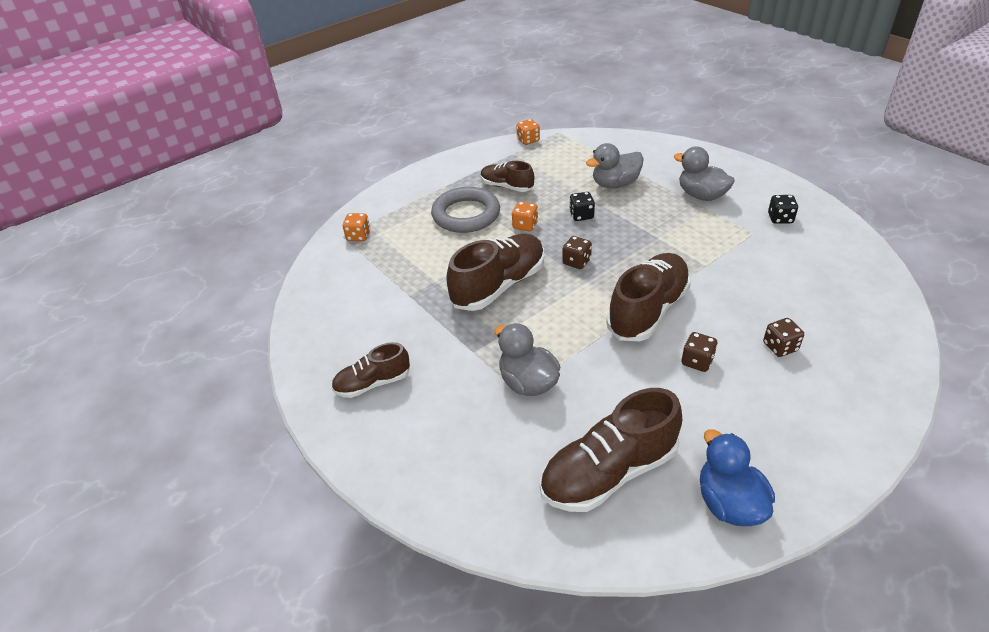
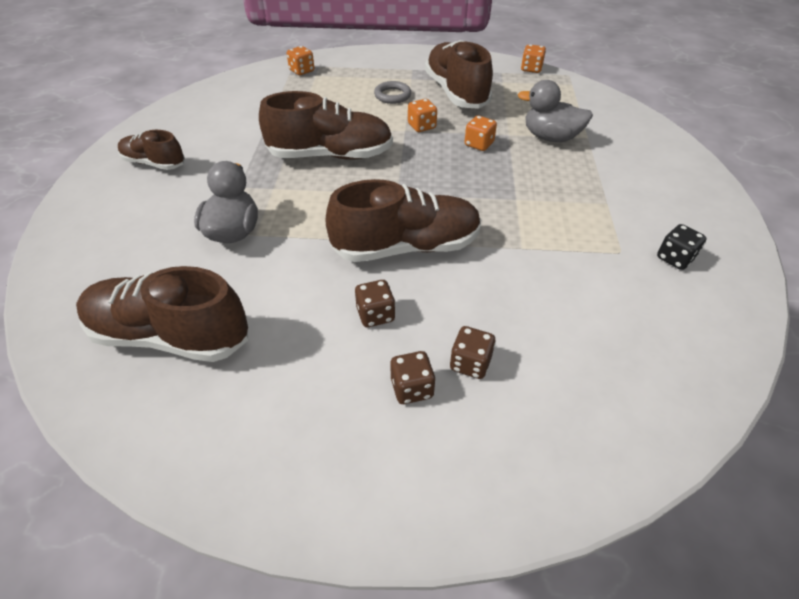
camera: 40 degrees right, 5 degrees up
grey ring [431,187,500,233] -> grey ring [374,81,411,104], size x0.53
brown shoe [481,161,534,192] -> brown shoe [425,40,493,109], size x1.72
brown dice [562,236,592,269] -> brown dice moved to [390,351,436,404]
black dice [569,192,595,221] -> orange dice [465,116,497,151]
grey duck [674,146,735,201] -> none
blue duck [700,429,775,526] -> none

